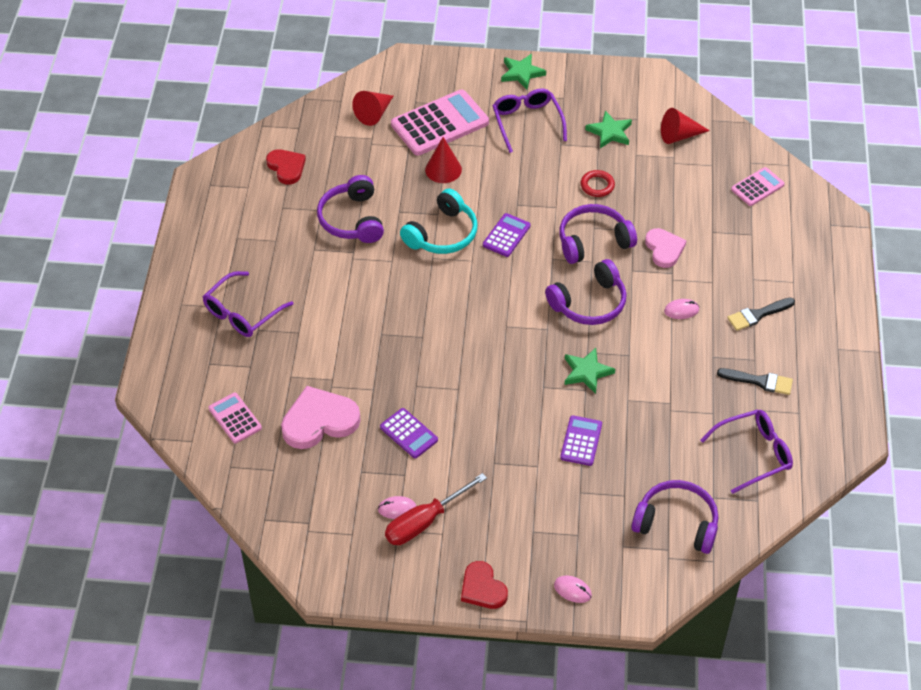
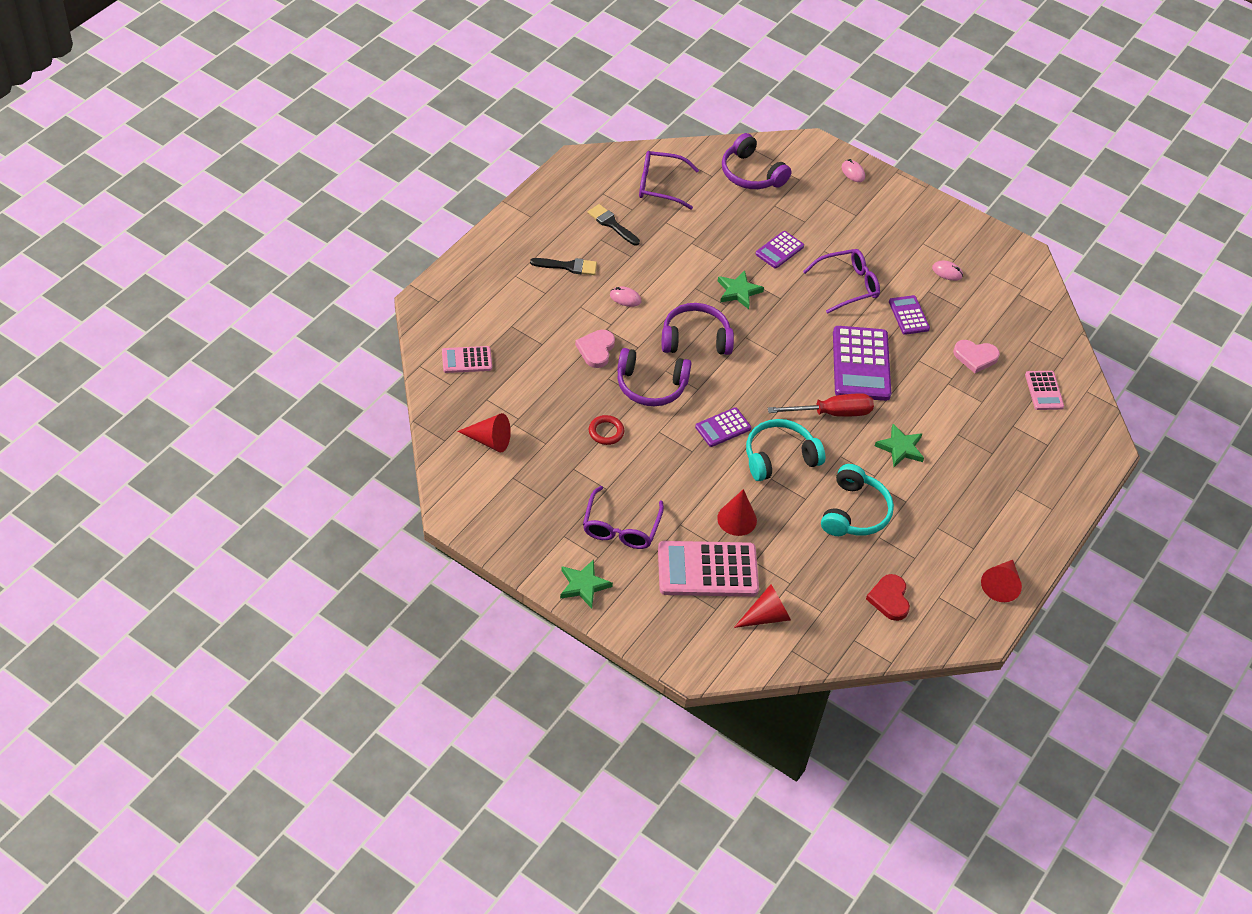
camera: 155 degrees left, 0 degrees up
purple glasses [203,271,294,337] -> purple glasses moved to [803,249,880,314]
pink heart [281,386,361,449] -> pink heart [953,340,1000,373], size x0.64
purple headphones [317,175,384,243] -> turquoise headphones [821,464,894,536]
red screwdriver [385,473,487,545] -> red screwdriver moved to [768,393,874,417]
red heart [461,561,508,609] -> none
green star [585,111,632,148] -> green star moved to [875,424,924,467]
none -> purple calculator [833,326,891,401]
none -> red cone [981,560,1022,602]

